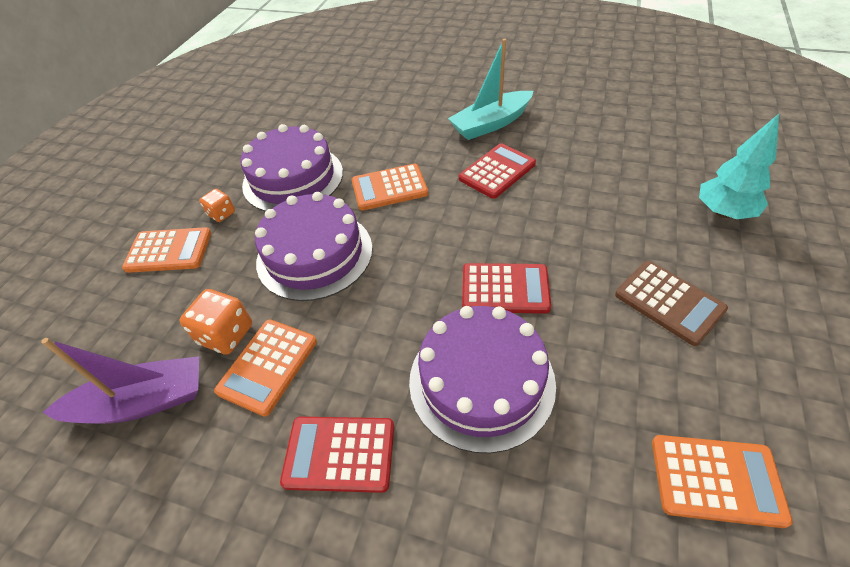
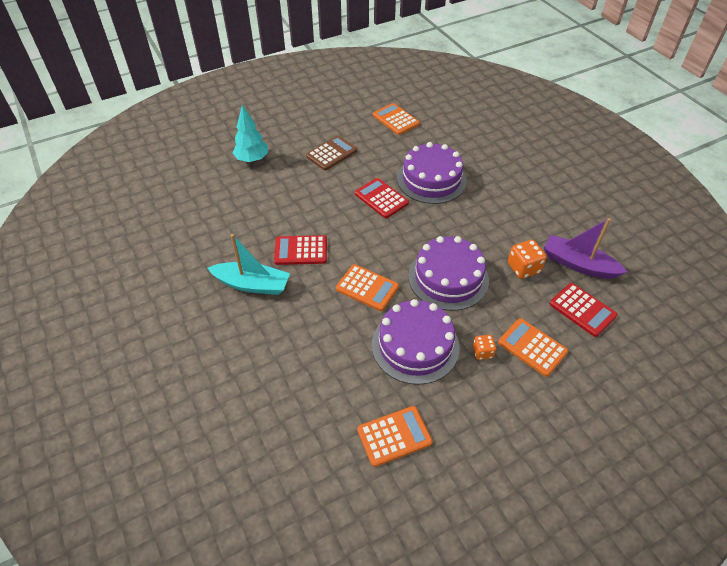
camera: 140 degrees left, 0 degrees up
orange calculator [214,319,317,417] -> orange calculator moved to [357,406,433,467]
red calculator [280,417,394,493] -> red calculator moved to [550,283,617,337]
brown calculator [615,261,728,346] -> brown calculator turned 45 degrees clockwise [306,136,357,170]

